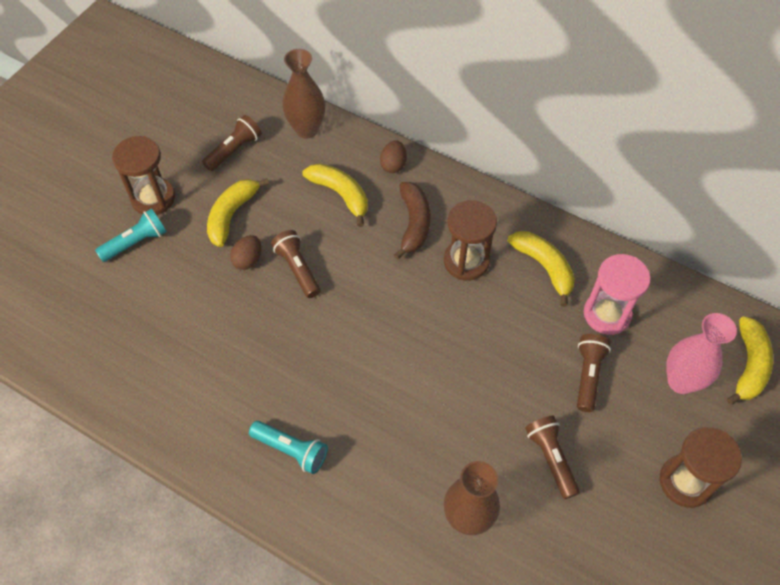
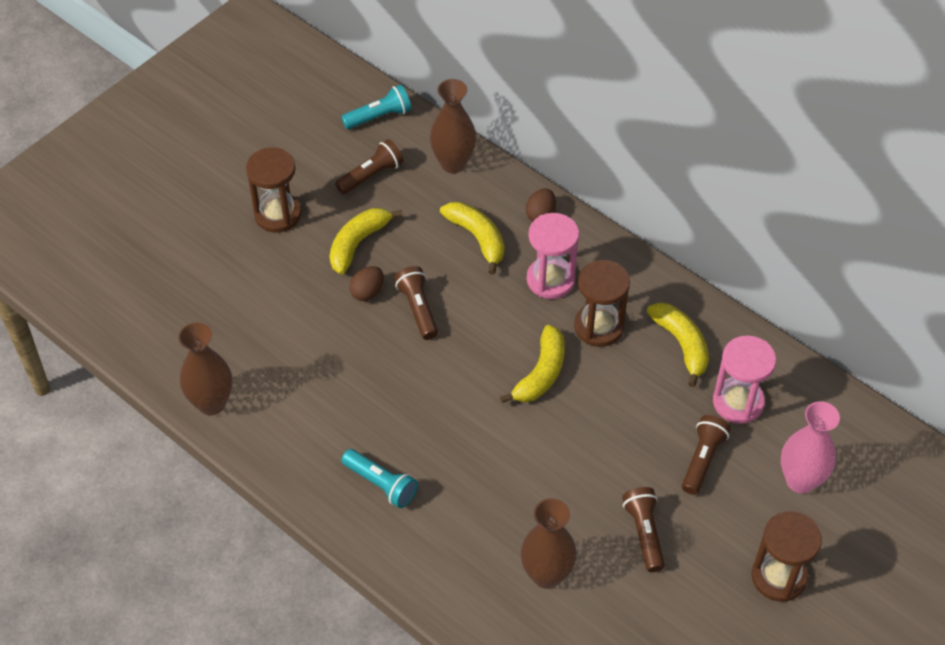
camera: 10 degrees right, 5 degrees down
turquoise flashlight [95,208,167,262] -> turquoise flashlight moved to [341,85,412,129]
brown banana [394,182,431,260] -> pink hourglass [527,213,579,299]
yellow banana [727,316,773,405] -> yellow banana moved to [500,325,565,403]
none -> brown vase [178,322,232,416]

